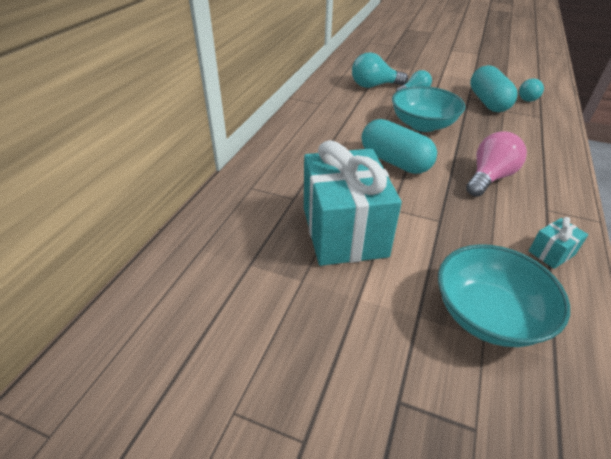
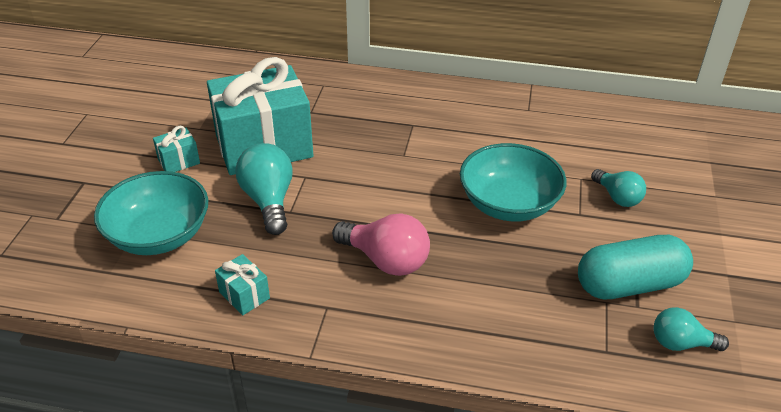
camera: 80 degrees right, 0 degrees up
turquoise light bulb [352,52,408,88] -> turquoise light bulb moved to [235,143,293,235]
turquoise capsule [362,119,437,174] -> none
none -> turquoise gift [153,126,200,172]

